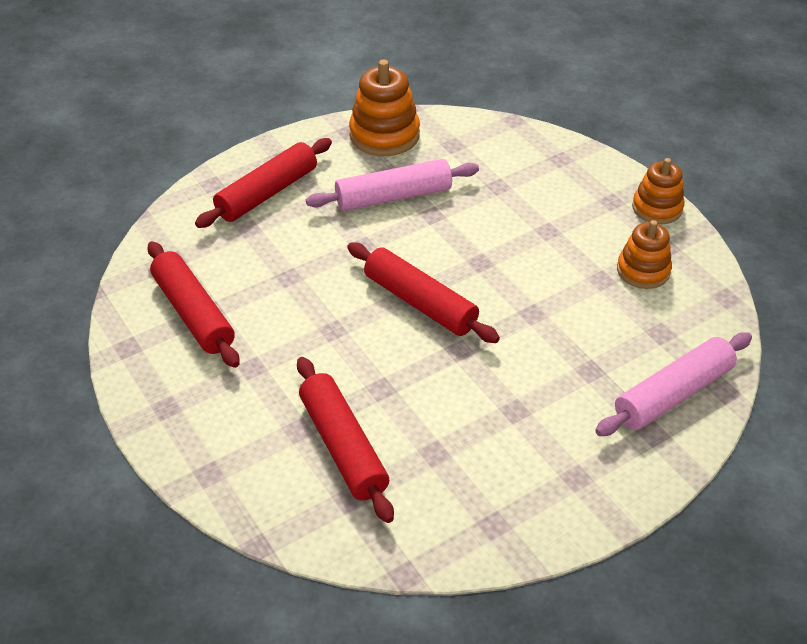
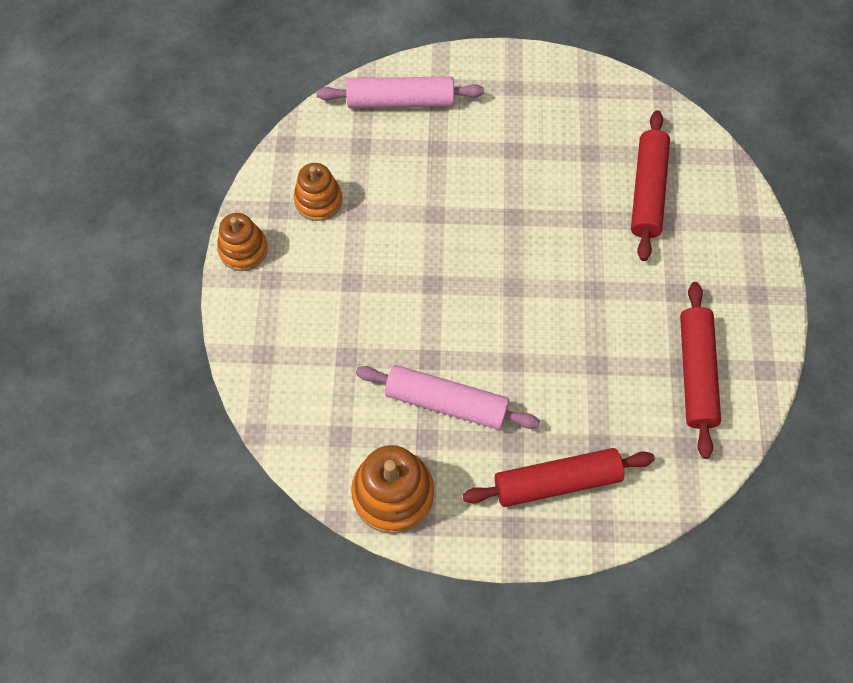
camera: 145 degrees left, 20 degrees up
red rolling pin [347,242,500,343] -> none

